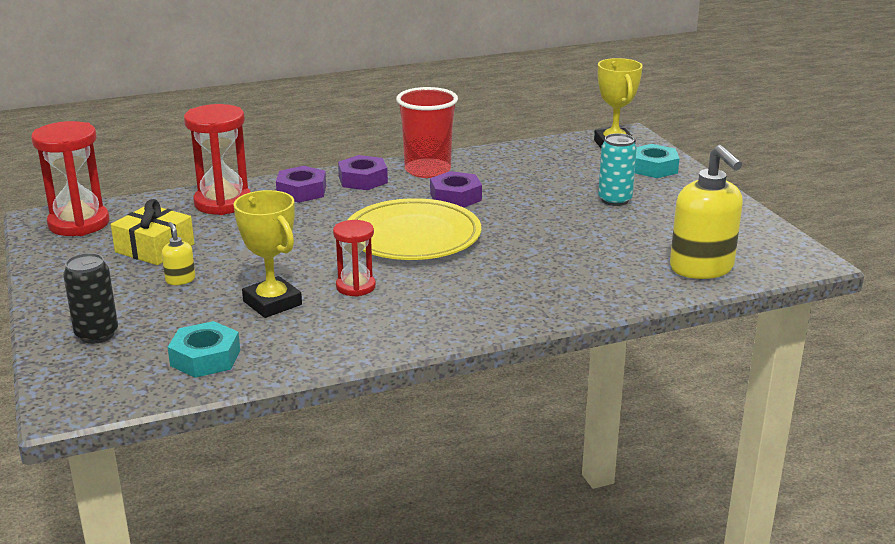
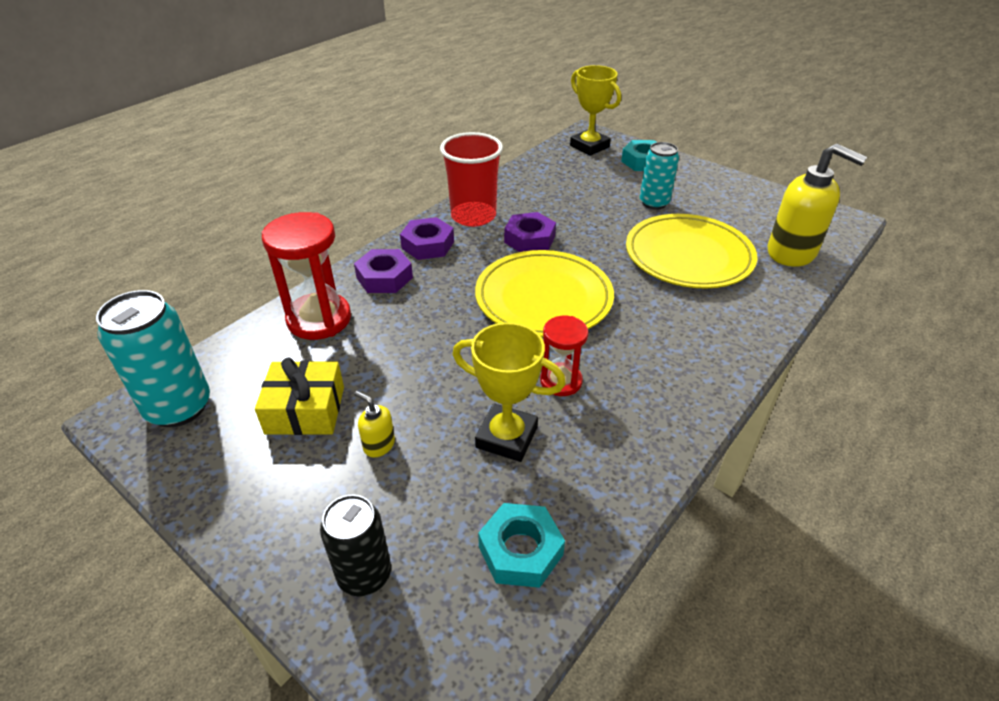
camera: 30 degrees left, 15 degrees up
red hourglass [31,121,109,236] -> turquoise can [96,290,210,427]
none -> yellow plate [626,214,757,289]

